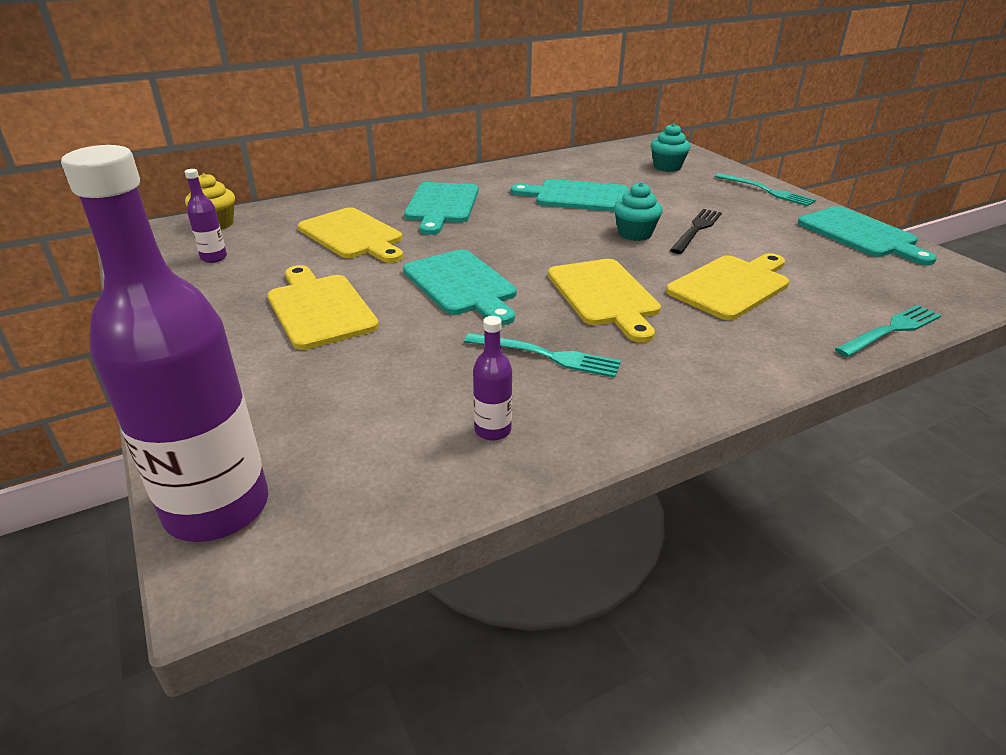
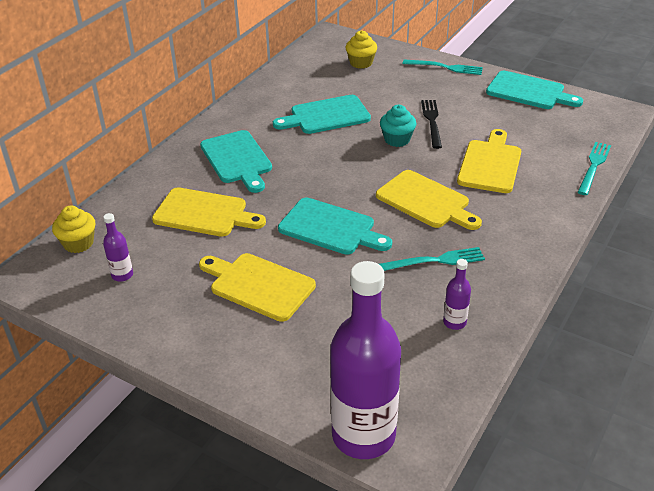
camera: 30 degrees left, 5 degrees up
turquoise cupcake [651,123,690,172] -> yellow cupcake [345,30,377,69]

